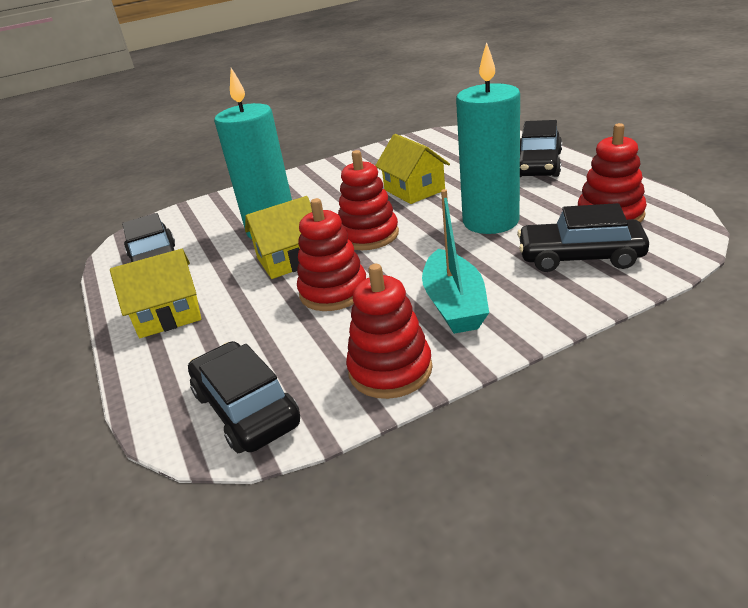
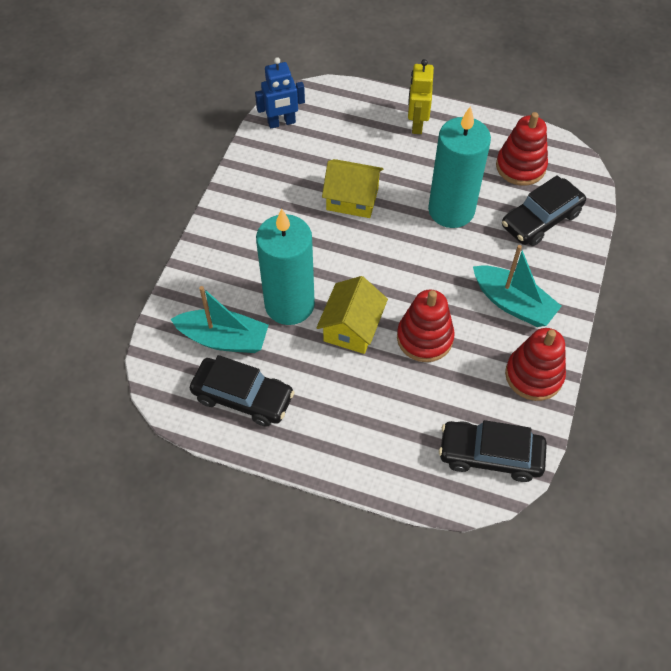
camera: 50 degrees left, 25 degrees up
yellow house [110,249,201,338] -> none
red stacking toy [338,150,399,250] -> none
black car [520,120,562,177] -> yellow robot [408,59,434,134]
none -> turquoise boat [171,286,269,353]
none -> blue robot [255,57,305,129]

